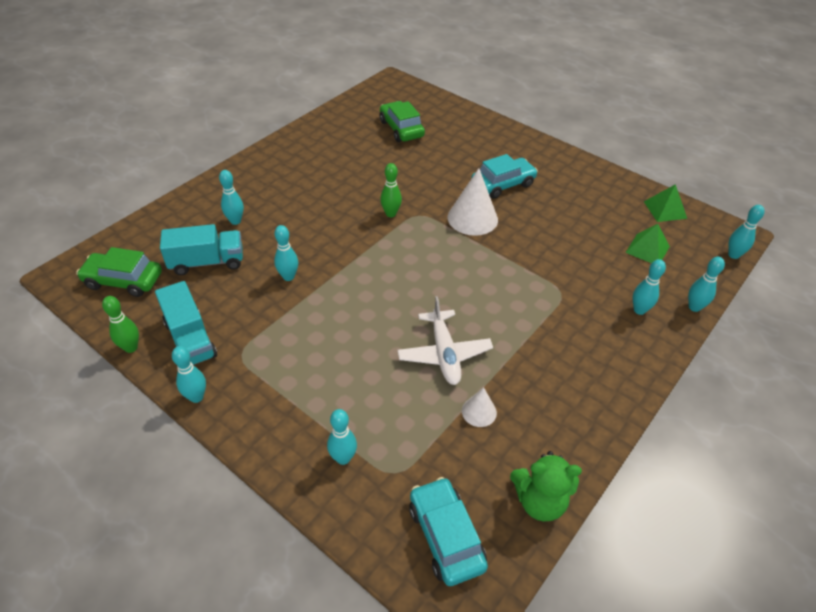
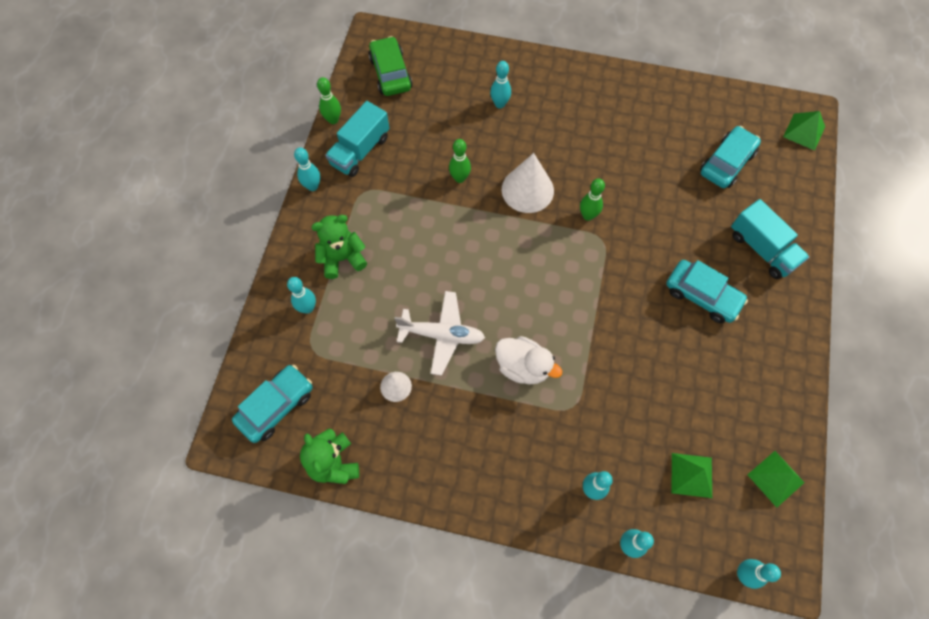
camera: 65 degrees right, 20 degrees up
turquoise truck [160,224,243,275] -> turquoise truck moved to [731,199,809,279]
turquoise bowling pin [274,225,298,281] -> green bowling pin [449,139,471,183]
green car [380,101,425,142] -> turquoise car [700,126,761,188]
white plane [397,296,493,385] -> white plane turned 135 degrees counterclockwise [394,291,485,376]
white cone [447,168,498,236] -> white cone moved to [502,153,554,213]
none -> green teddy bear [311,215,367,279]
none -> white duck [495,336,562,384]
none -> green pyramid [783,111,825,151]

